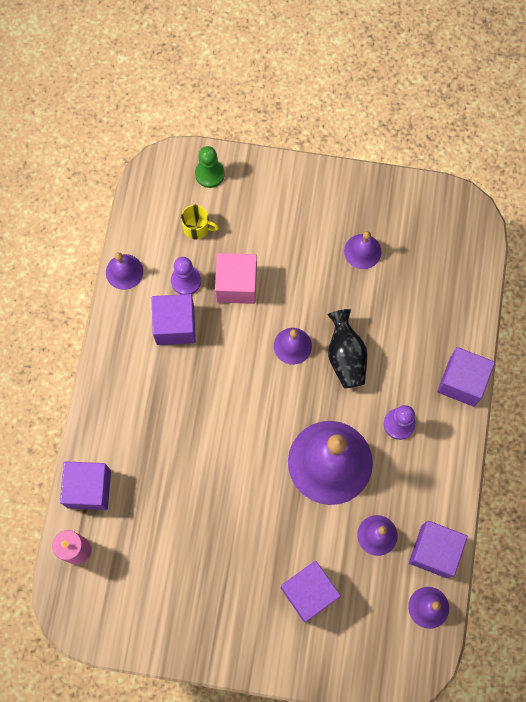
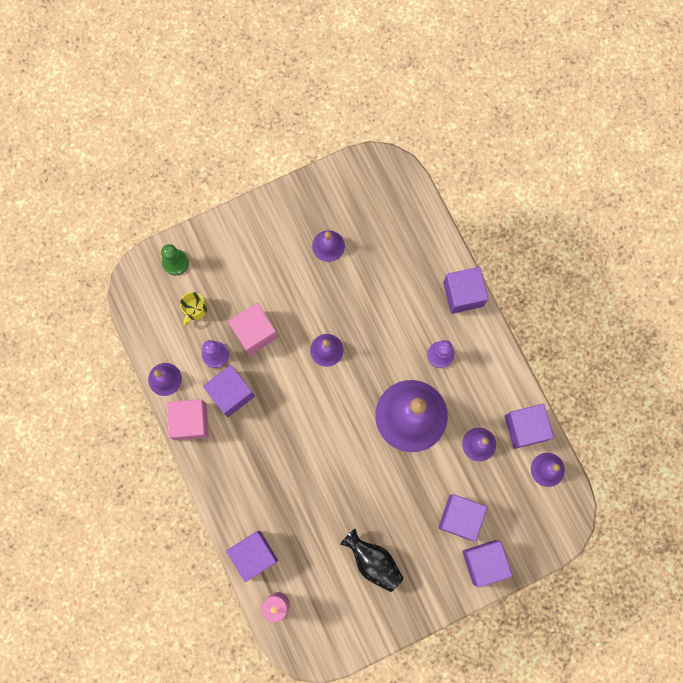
camera: 35 degrees left, 5 degrees up
yellow mug [181,205,219,240] -> yellow mug turned 135 degrees clockwise [180,292,207,326]
black vase [328,309,367,388] -> black vase moved to [340,529,403,592]
none -> pink cube [166,399,209,440]
none -> purple cube [462,540,513,588]

